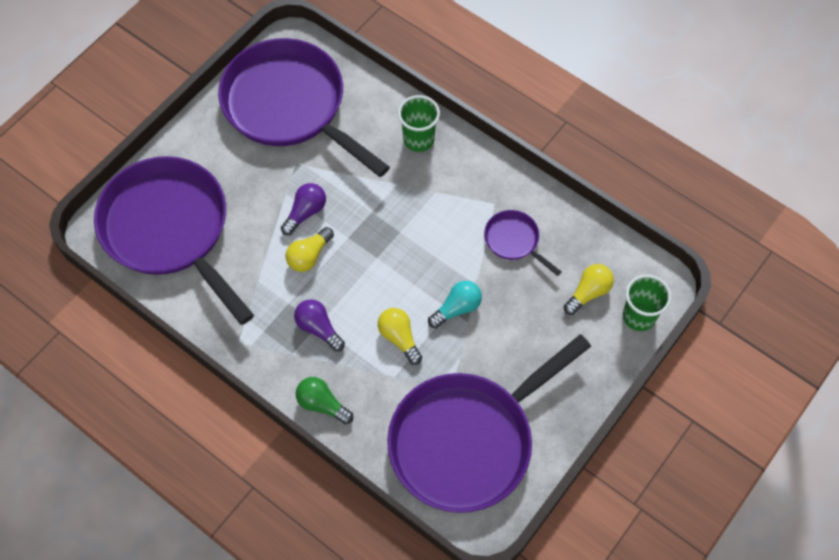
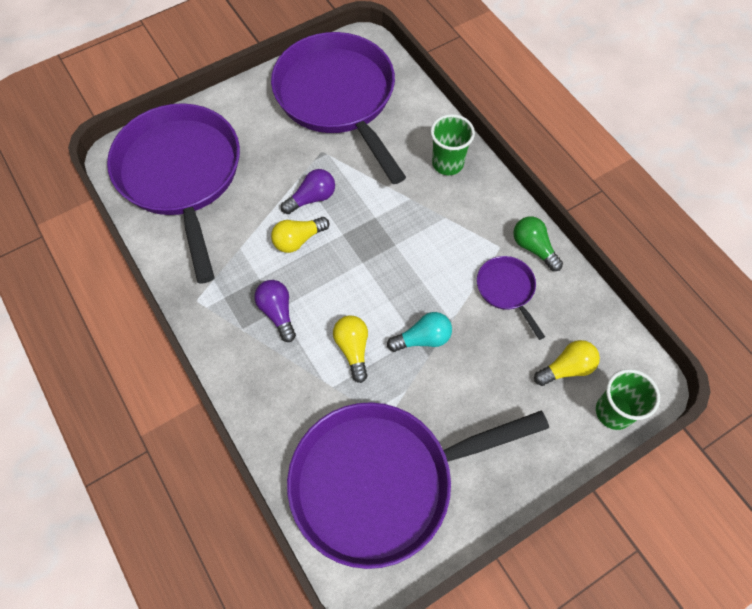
camera: 20 degrees right, 0 degrees up
green light bulb [296,377,354,425] -> green light bulb moved to [513,216,563,271]

